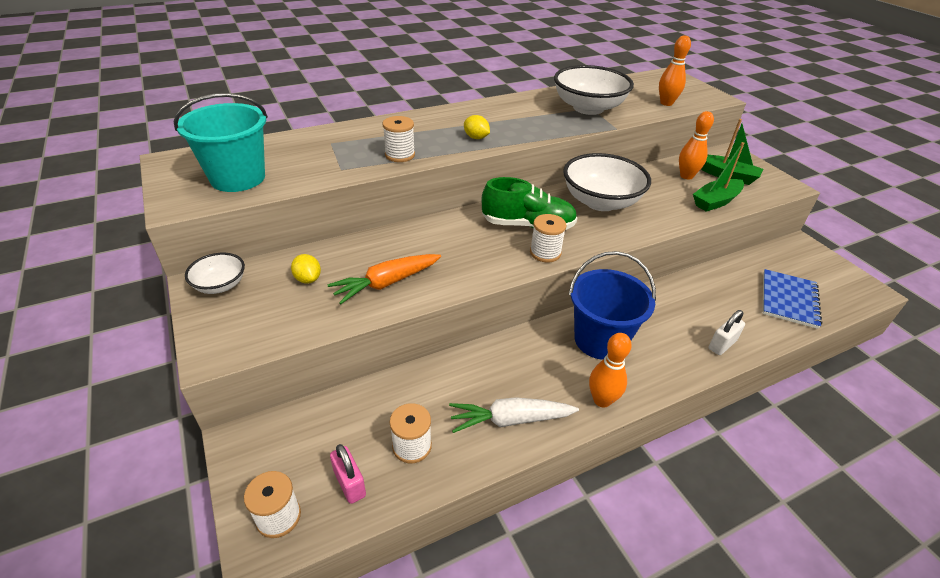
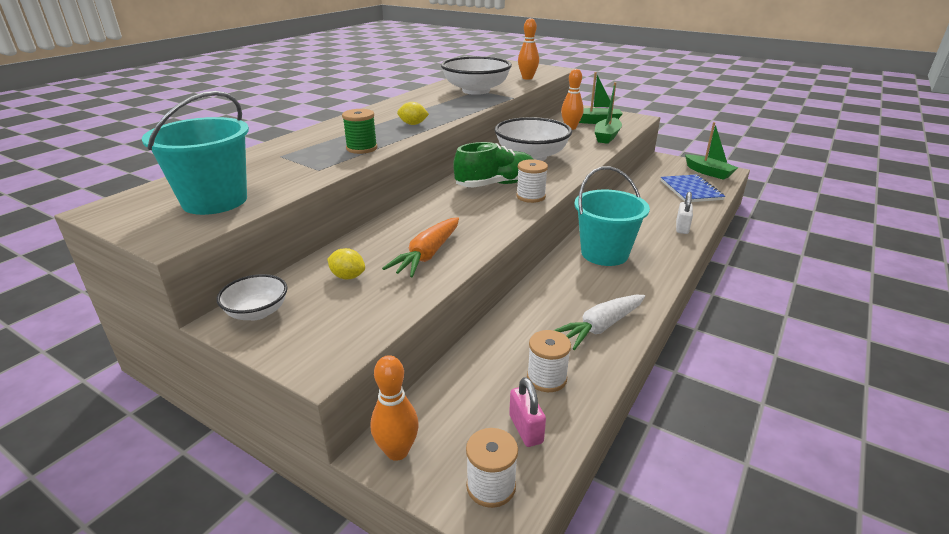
camera: 30 degrees left, 10 degrees down
pink padlock [330,444,366,504] -> pink padlock turned 45 degrees clockwise [509,377,546,447]
white spool [383,116,415,162] -> green spool [342,109,377,154]
blue bucket [569,251,656,360] -> turquoise bucket [574,166,650,266]
orange bowling pin [589,333,632,408] -> orange bowling pin moved to [371,355,419,461]
none -> green boat [685,122,738,180]

